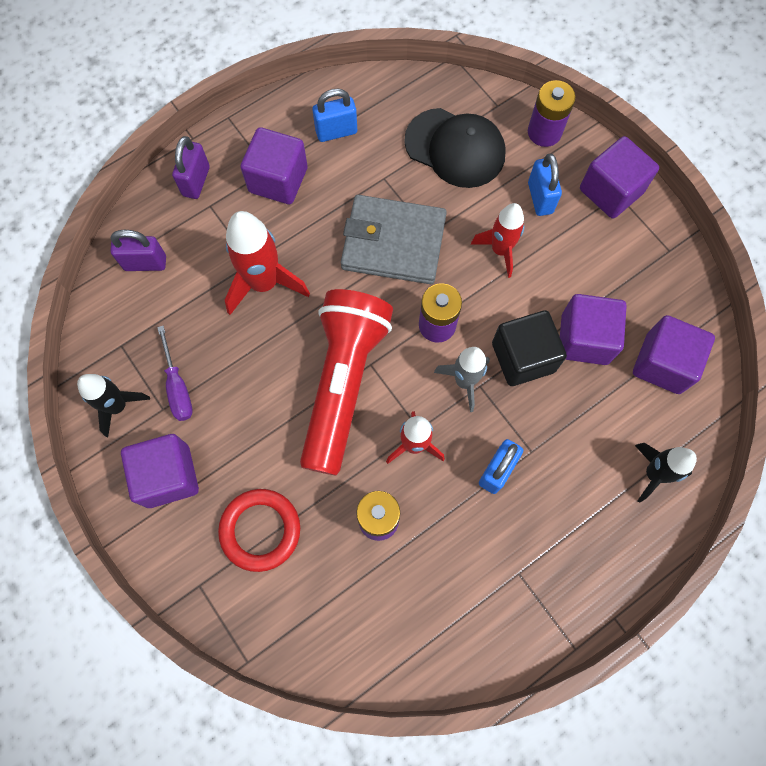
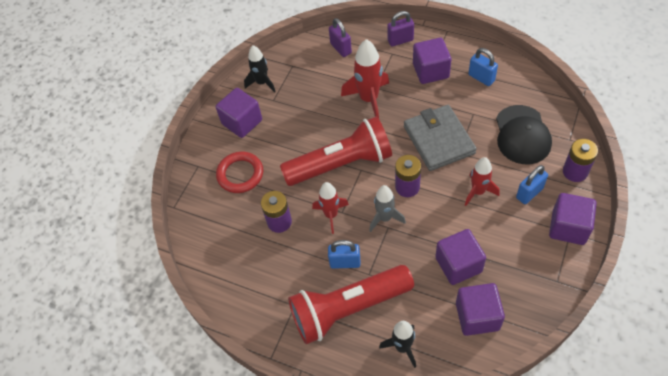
camera: 65 degrees right, 15 degrees down
purple screwdriver [157,326,193,421] -> none
black cube [492,310,567,386] -> none
none -> red flashlight [288,265,414,344]

